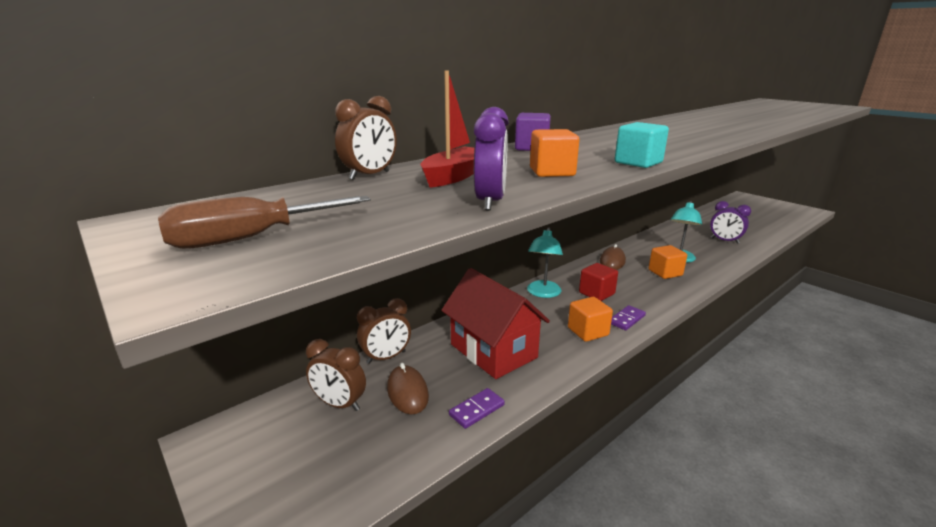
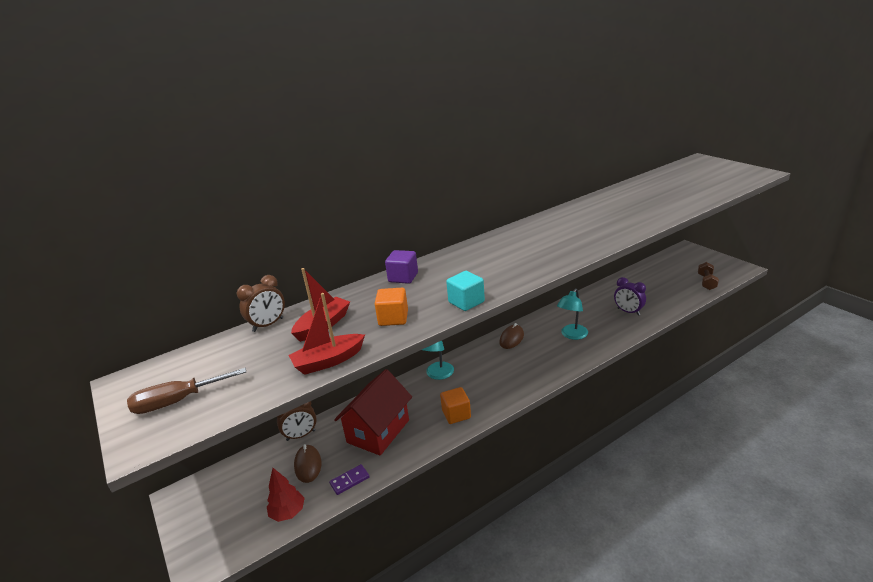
camera: 10 degrees right, 5 degrees up
brown clock [306,339,366,411] -> none
red house [441,268,550,379] -> red house turned 60 degrees clockwise [334,369,412,456]
purple clock [474,107,509,211] -> red boat [289,293,365,375]
red cube [579,263,618,301] -> none
purple domino [611,305,646,331] -> none
orange cube [649,245,687,279] -> none
none -> red tree [267,468,305,522]
none -> brown dumbbell [698,262,719,290]

